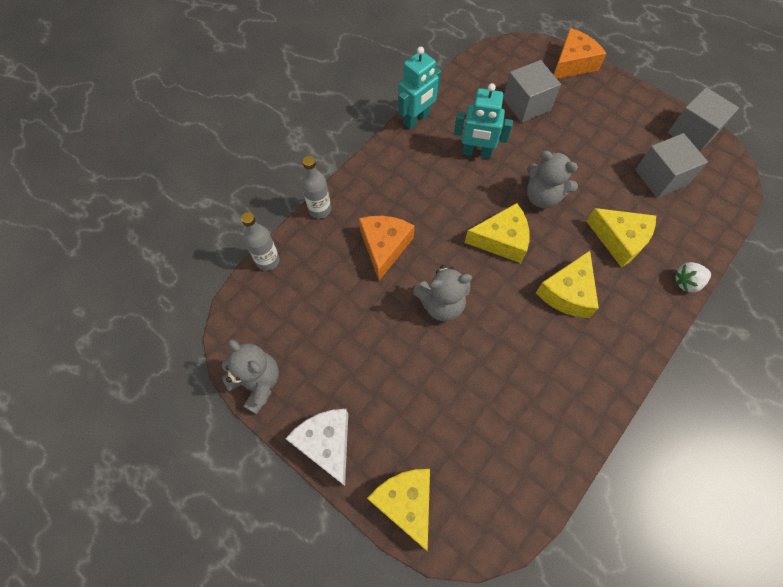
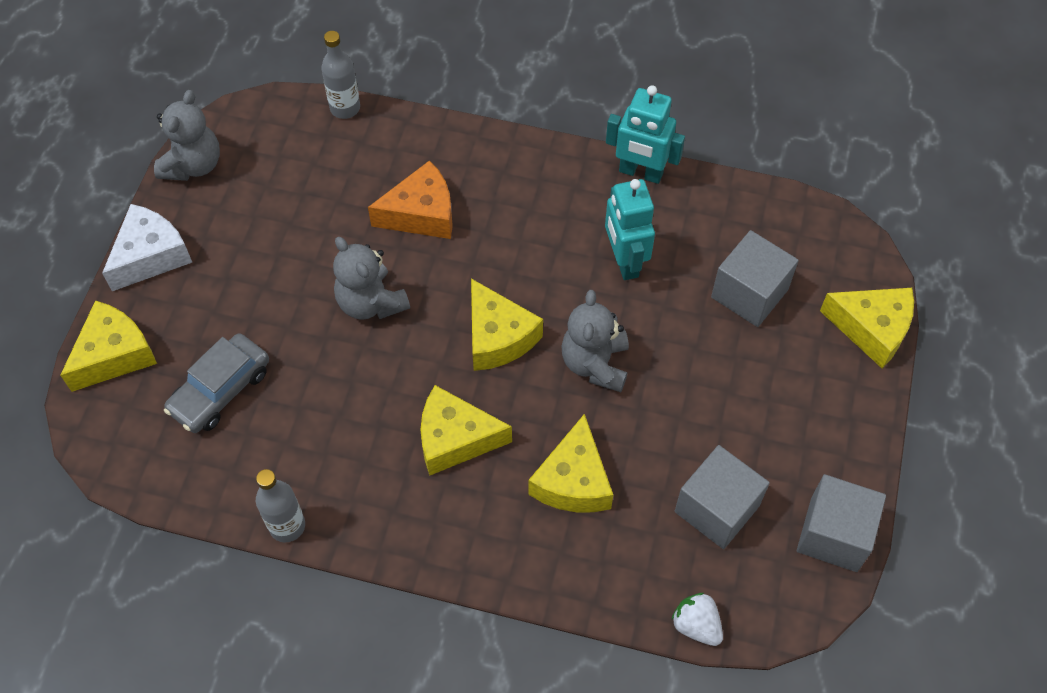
camera: 65 degrees right, 5 degrees down
grey bottle [301,156,331,219] -> grey bottle moved to [256,469,305,542]
orange cheese [554,28,607,79] -> yellow cheese [820,288,914,368]
white strawberry [675,262,711,293] -> white strawberry moved to [672,593,723,646]
none -> grey car [164,333,269,433]

